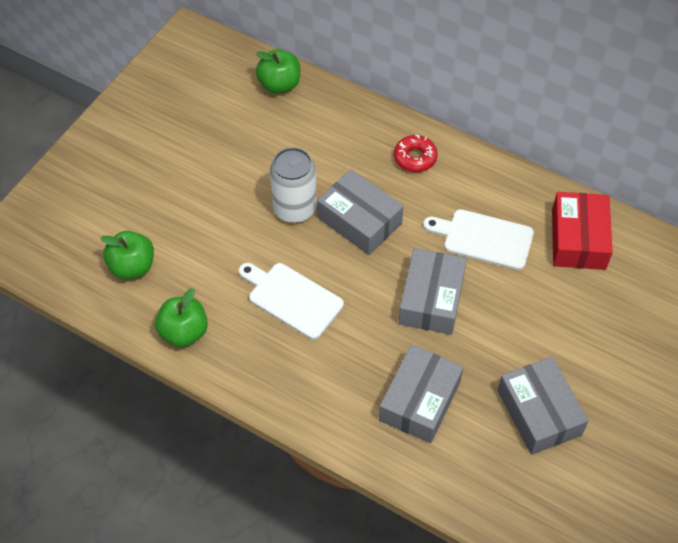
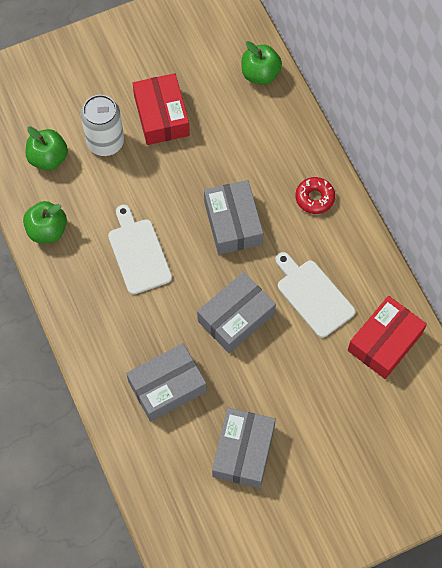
camera: 35 degrees right, 10 degrees up
white can [270,147,317,223] -> white can moved to [81,95,124,156]
none -> red box [133,73,190,145]

